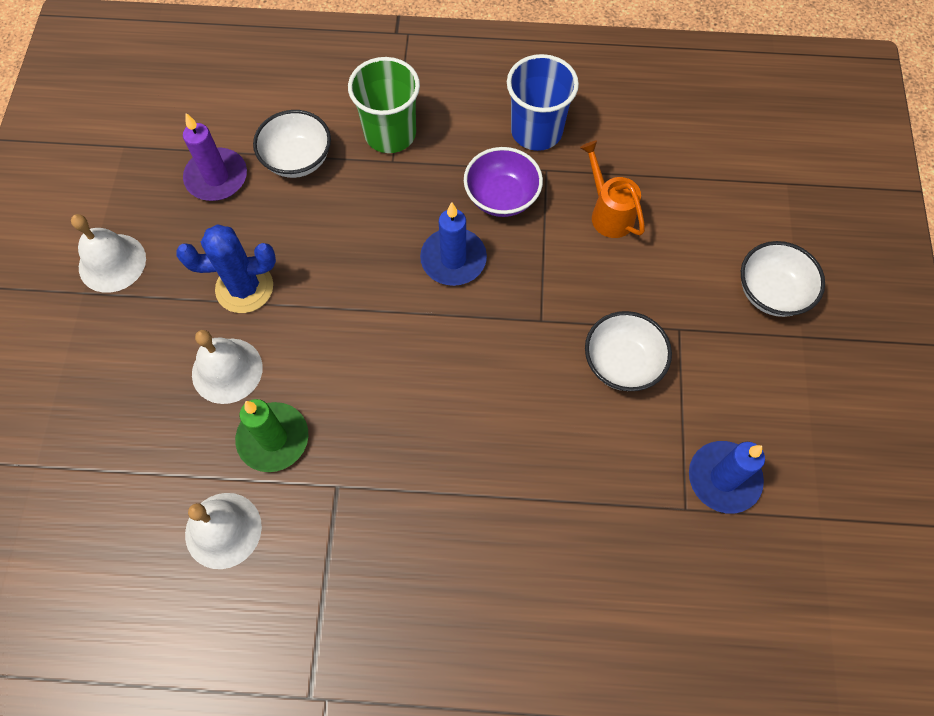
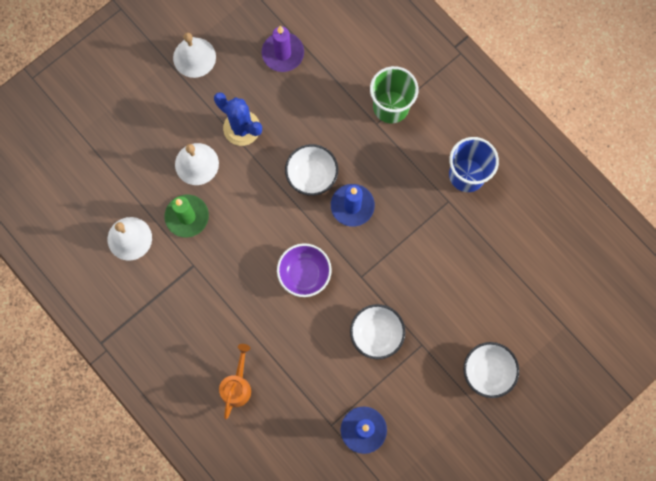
camera: 45 degrees right, 10 degrees up
white bowl [253,110,331,178] -> white bowl moved to [285,144,338,196]
purple bowl [464,147,543,217] -> purple bowl moved to [277,243,332,297]
orange watering can [580,140,645,238] -> orange watering can moved to [219,344,251,419]

